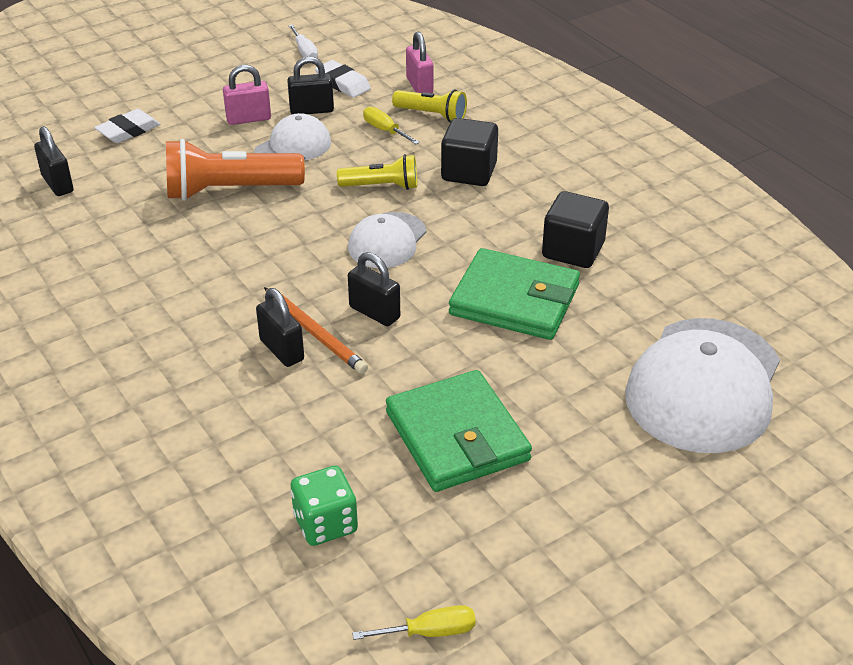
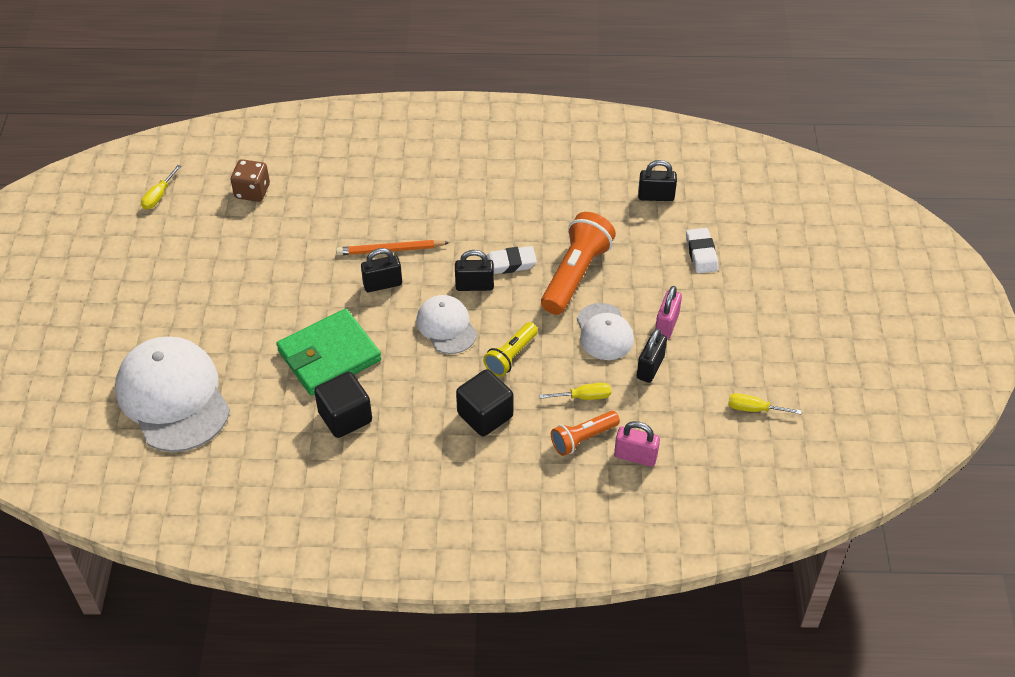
camera: 125 degrees right, 10 degrees up
black padlock [256,288,304,367] -> black padlock moved to [455,250,494,291]
white screwdriver [288,24,318,58] -> yellow screwdriver [728,393,802,414]
green dice [291,466,358,546] -> brown dice [231,159,270,202]
white eraser [315,60,371,98] -> white eraser moved to [487,246,537,274]
green wallet [386,370,532,492] -> none
yellow flashlight [392,89,467,122] -> orange flashlight [551,411,620,456]

